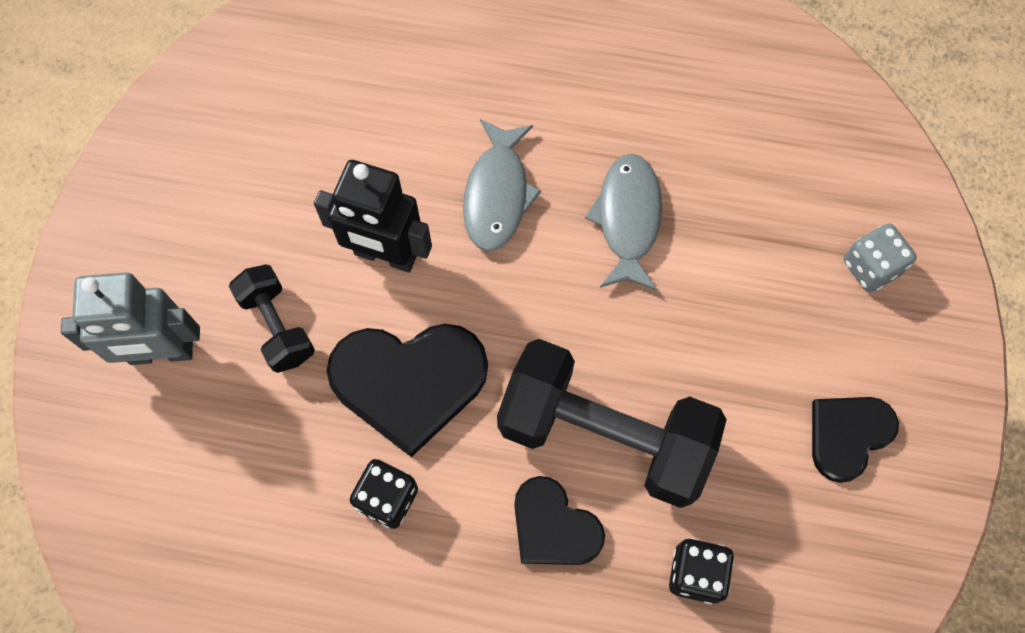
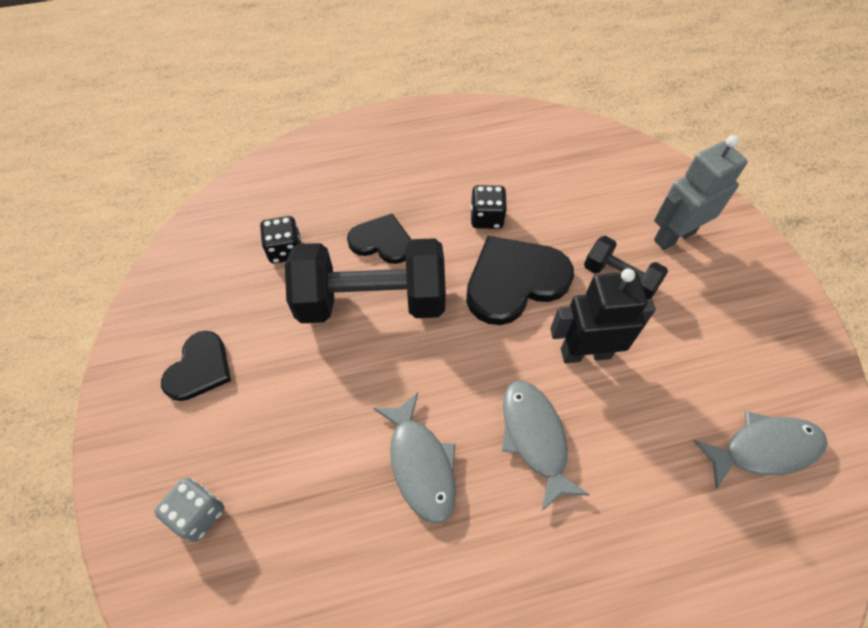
camera: 155 degrees right, 10 degrees down
none -> grey fish [693,411,828,489]

